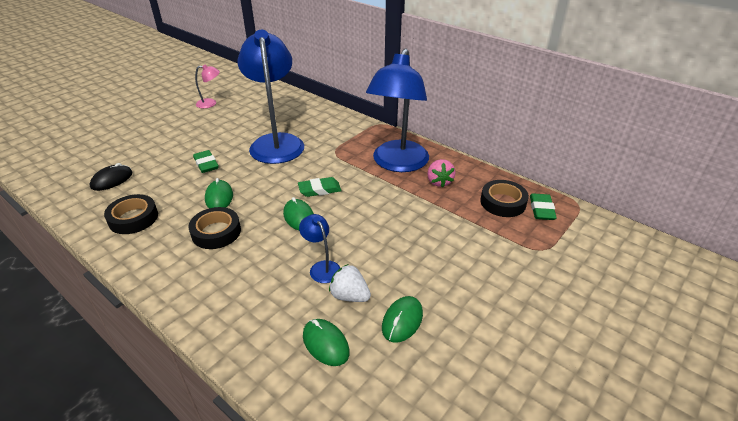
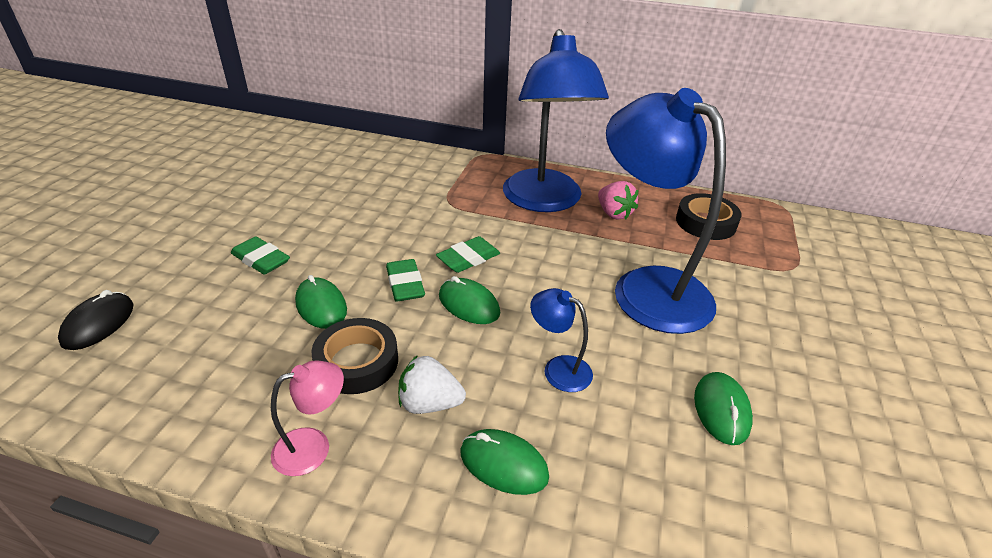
camera: 25 degrees left, 0 degrees up
black tape [104,194,158,234] -> none
pink lamp [195,64,220,108] -> pink lamp moved to [271,361,344,476]
blue lamp [237,30,304,164] -> blue lamp moved to [606,88,726,334]
green mouse [303,319,350,366] -> green mouse moved to [460,429,549,495]
white strawberry [329,264,371,302] -> white strawberry moved to [398,355,466,414]
green eraser [530,193,557,220] -> green eraser moved to [386,259,425,302]

